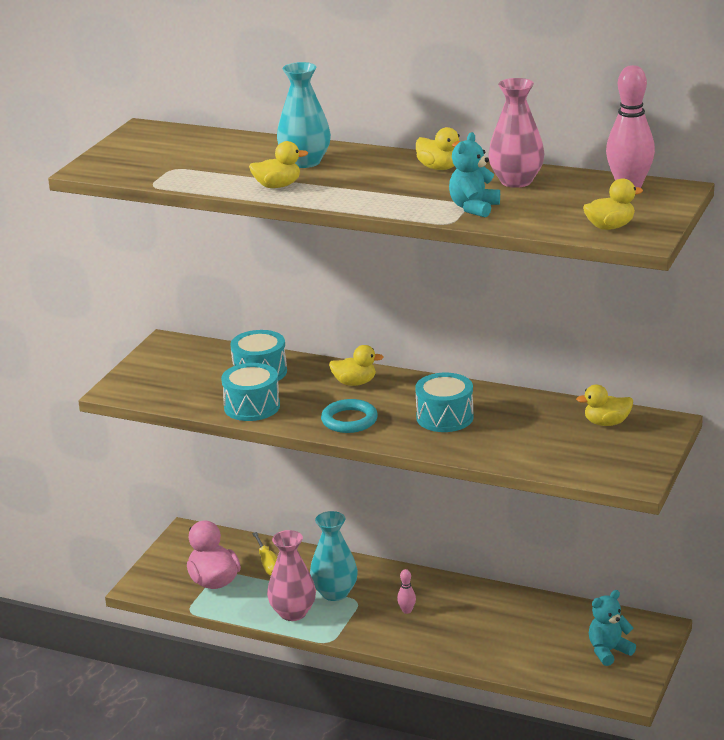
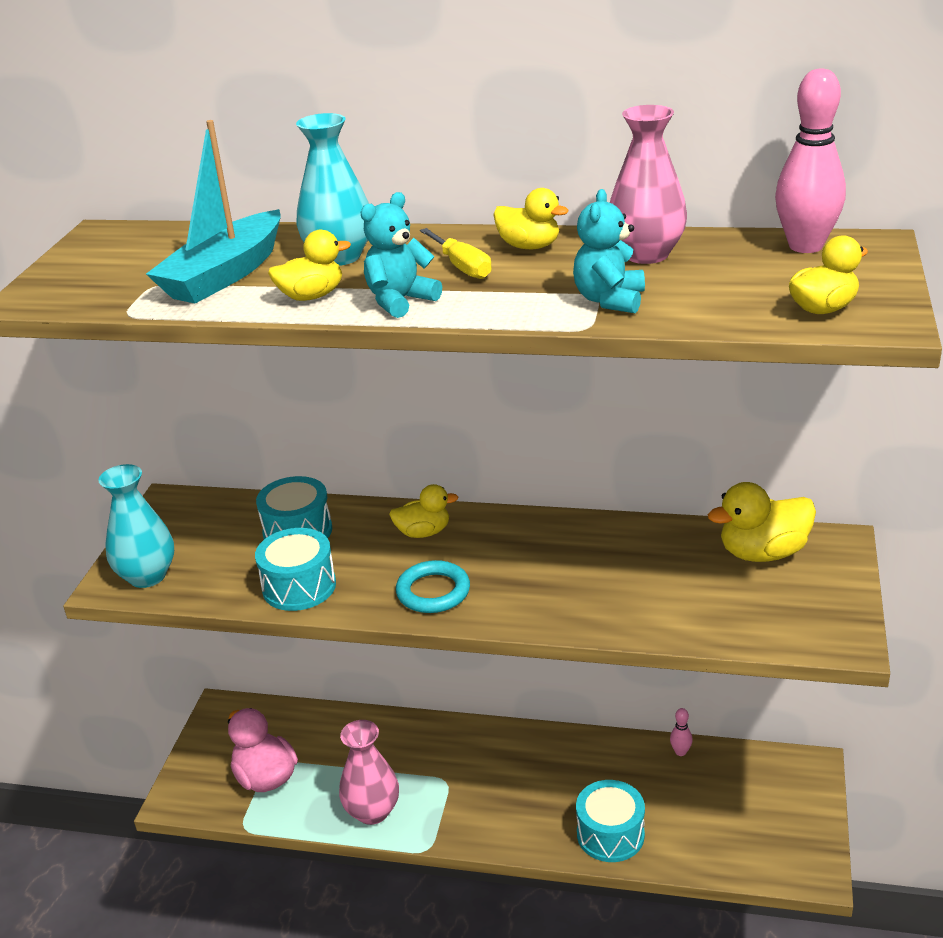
camera: 10 degrees left, 5 degrees up
yellow screwdriver [252,532,277,575] -> yellow screwdriver moved to [420,228,492,279]
turquoise vase [310,511,358,601] -> turquoise vase moved to [98,464,174,588]
pink bowling pin [397,569,416,614] -> pink bowling pin moved to [670,708,693,756]
turquoise drum [415,373,473,432] -> turquoise drum moved to [576,780,645,862]
yellow duck [576,385,633,426] -> yellow duck [708,482,816,562], size x1.55
turquoise teddy bear [589,590,636,666] -> turquoise teddy bear moved to [361,192,442,318]
none -> turquoise boat [146,120,281,304]

